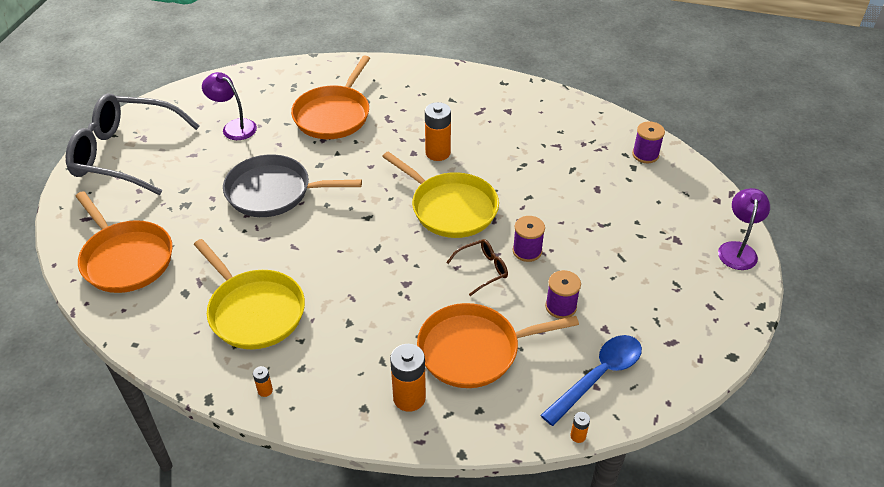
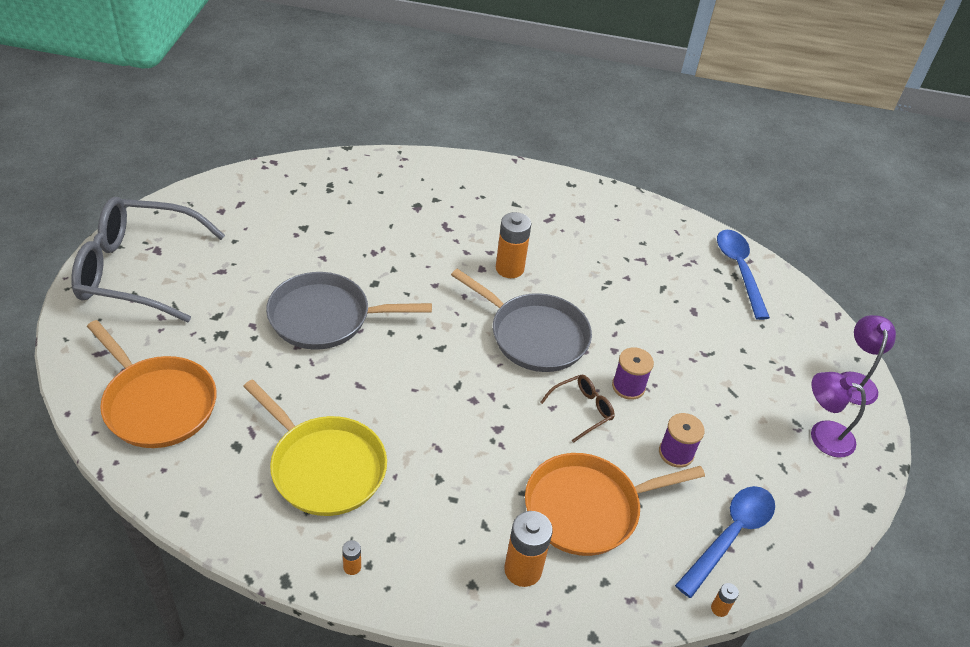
camera: 10 degrees left, 0 degrees up
purple lamp [202,72,257,140] -> purple lamp moved to [811,372,866,458]
orange pan [291,56,370,139] -> none
yellow pan [382,151,499,238] -> grey pan [451,269,592,372]
purple spool [632,121,665,163] -> blue spoon [717,230,770,320]

